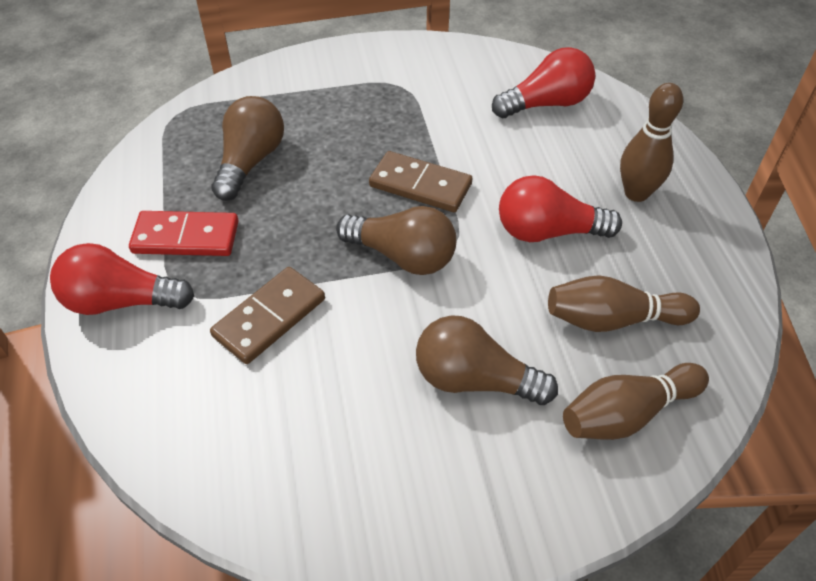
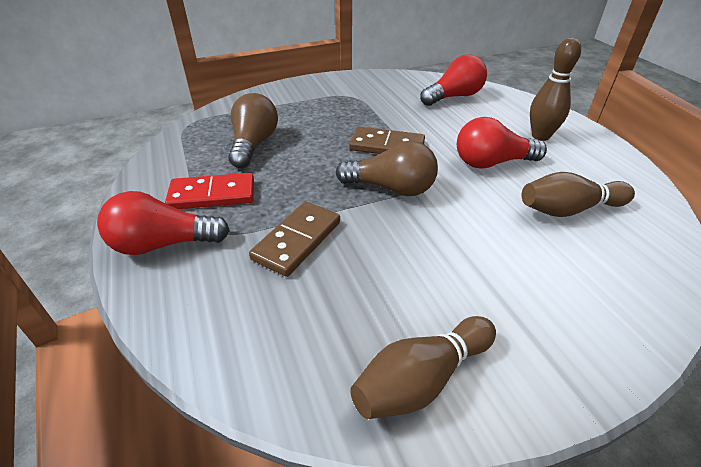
camera: 10 degrees left, 10 degrees down
brown light bulb [416,315,558,405] -> none
brown bowling pin [563,363,709,440] -> brown bowling pin moved to [350,316,496,419]

